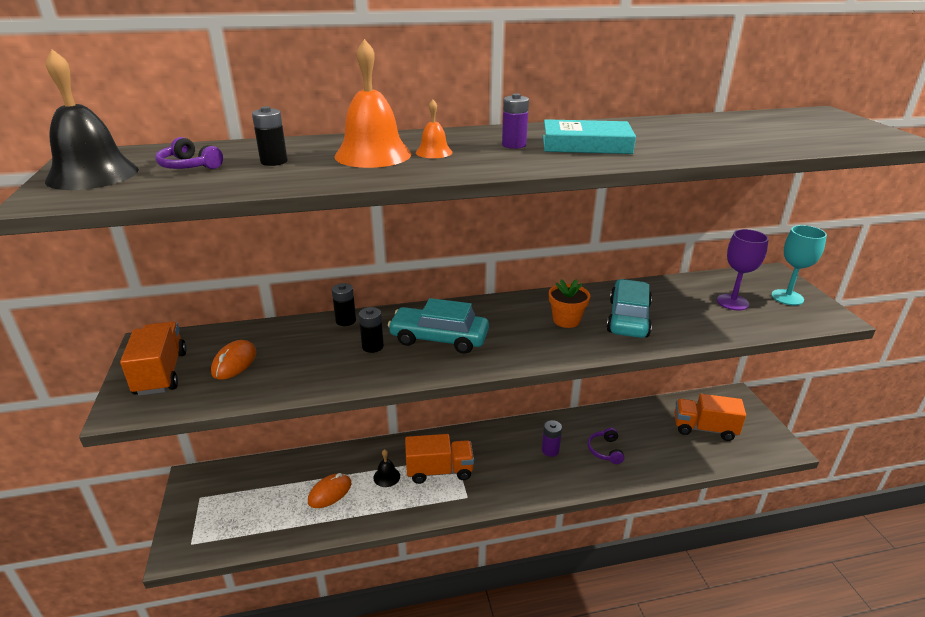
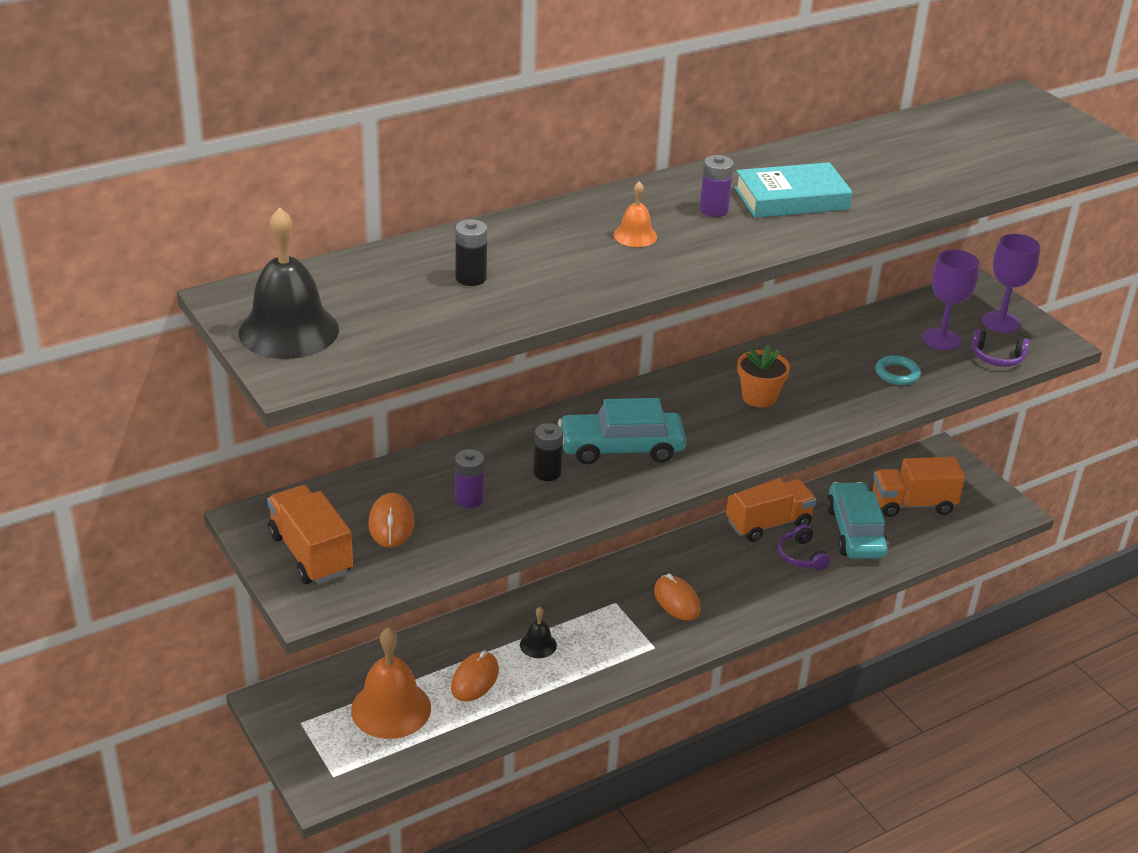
camera: 20 degrees left, 5 degrees up
purple headphones [155,137,223,169] -> purple headphones moved to [971,329,1030,367]
black battery [332,283,356,326] -> none
orange bell [334,39,411,168] -> orange bell moved to [351,627,431,739]
orange truck [405,434,474,484] -> orange truck moved to [726,478,816,542]
purple battery [542,420,562,457] -> purple battery moved to [455,449,484,508]
turquoise car [606,279,652,338] -> turquoise car moved to [826,482,888,559]
turquoise goblet [771,225,827,305] -> purple goblet [982,234,1040,333]
none -> orange mouse [654,573,701,621]
none -> turquoise ring [875,355,921,385]

